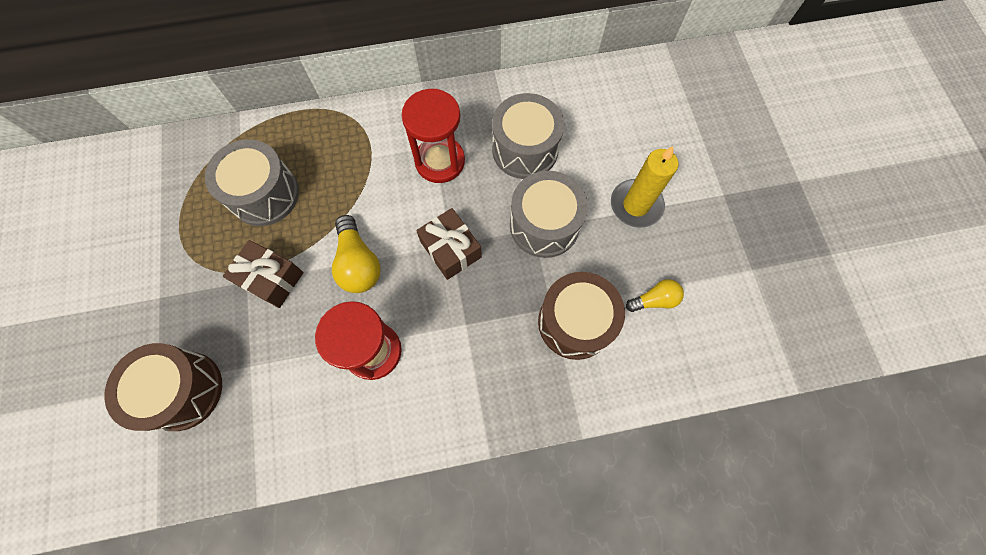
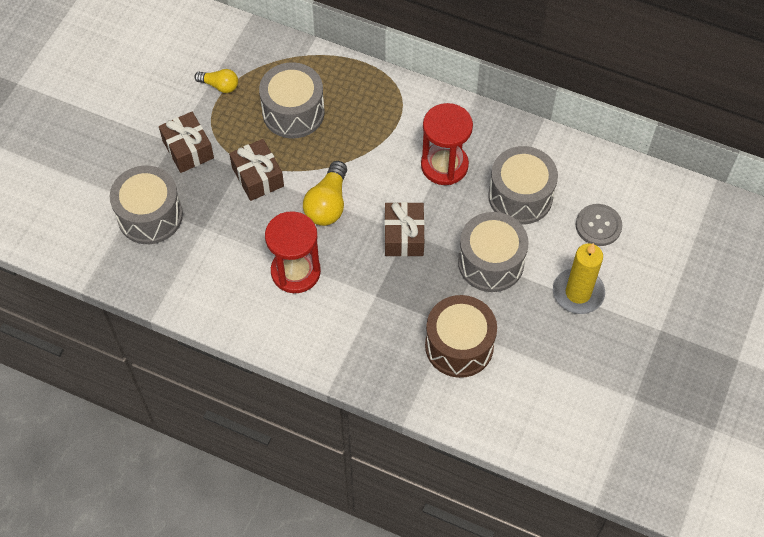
camera: 35 degrees right, 10 degrees down
brown drum [104,343,222,431] -> grey drum [110,165,183,244]
yellow light bulb [626,279,684,312] -> yellow light bulb moved to [194,69,238,93]
none -> brown gift [159,112,214,173]
none -> grey button [576,204,622,246]

